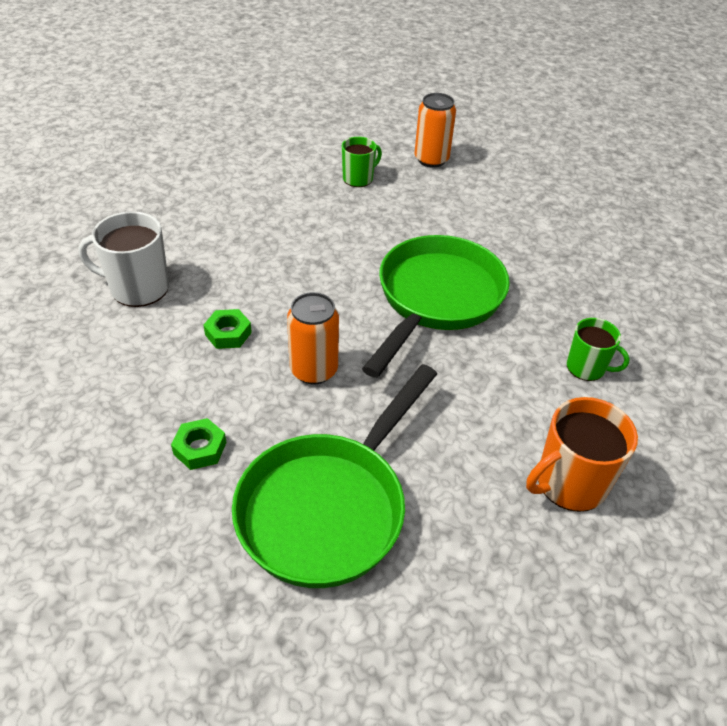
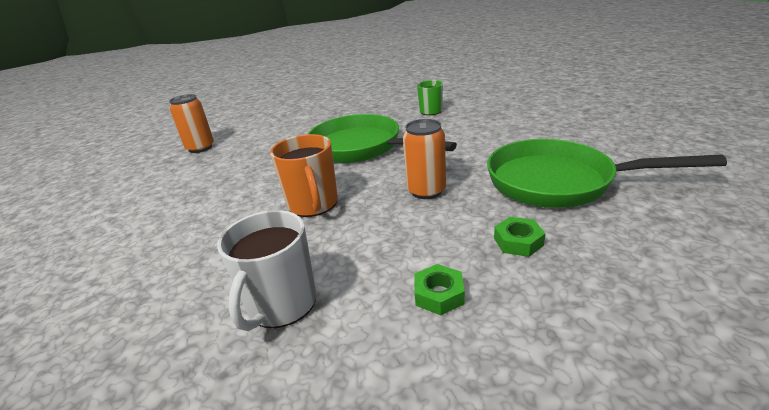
camera: 75 degrees left, 15 degrees down
green nut [203,309,252,349] -> green nut moved to [414,264,465,315]
green pan [232,364,437,588] -> green pan turned 150 degrees clockwise [487,139,727,208]
green mug [342,137,382,187] -> none
orange mug [526,397,638,512] -> orange mug moved to [270,134,338,217]

